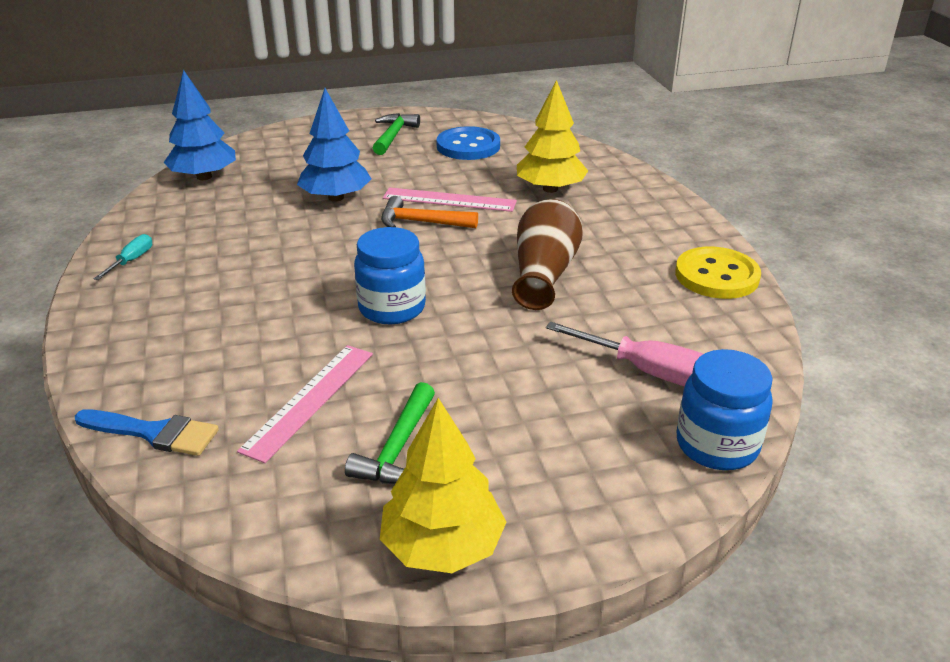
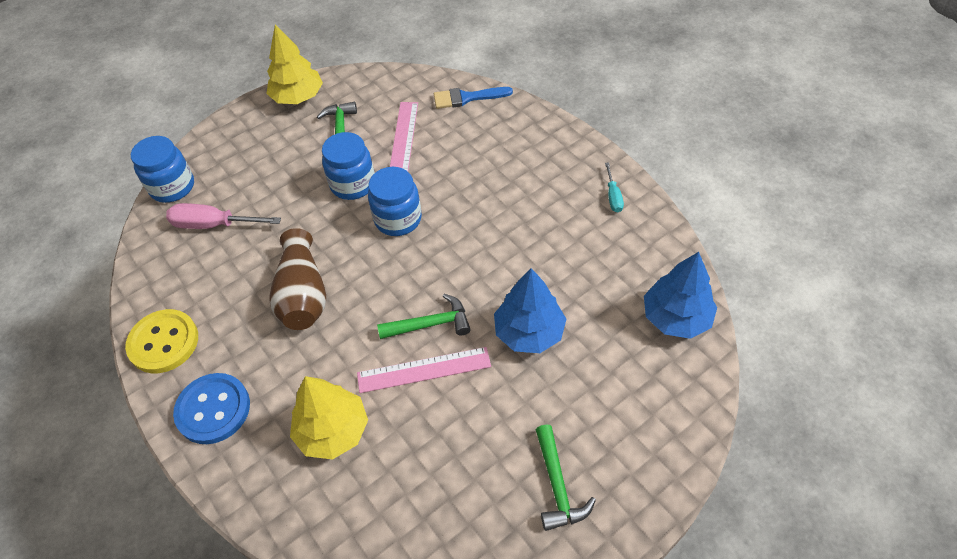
camera: 160 degrees right, 20 degrees up
orange hammer [381,196,478,228] -> green hammer [377,294,471,339]
blue button [436,126,500,160] -> blue button moved to [173,373,250,444]
none -> blue jar [322,132,374,200]

